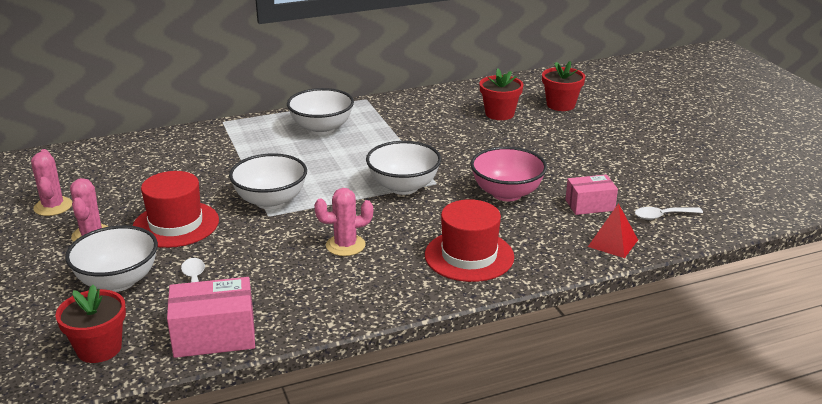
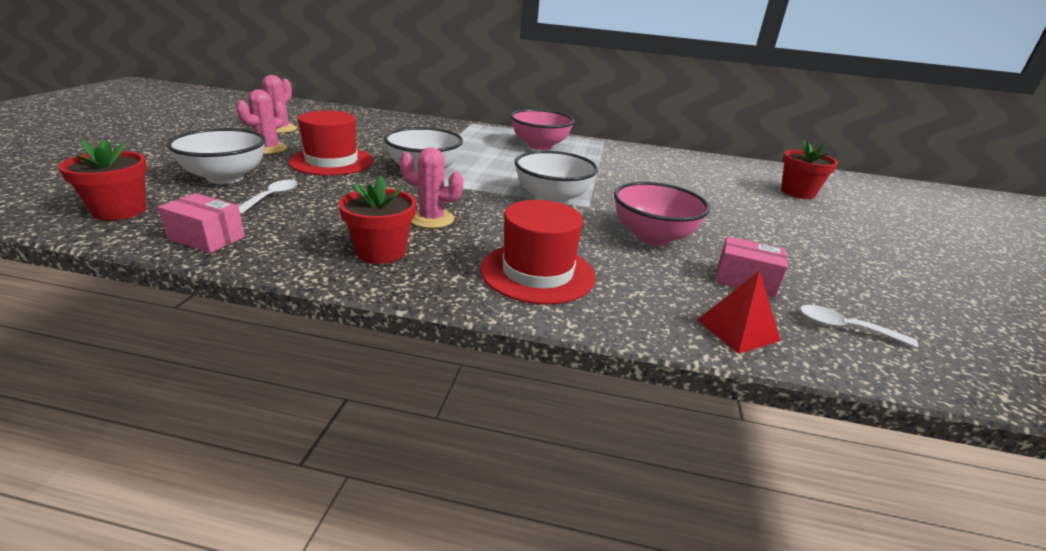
camera: 30 degrees right, 0 degrees up
pink box [167,277,255,358] -> pink box [158,193,245,253], size x0.65
white bowl [287,88,354,135] -> pink bowl [510,109,575,150]
red flower pot [479,68,523,120] -> red flower pot moved to [339,175,416,264]

